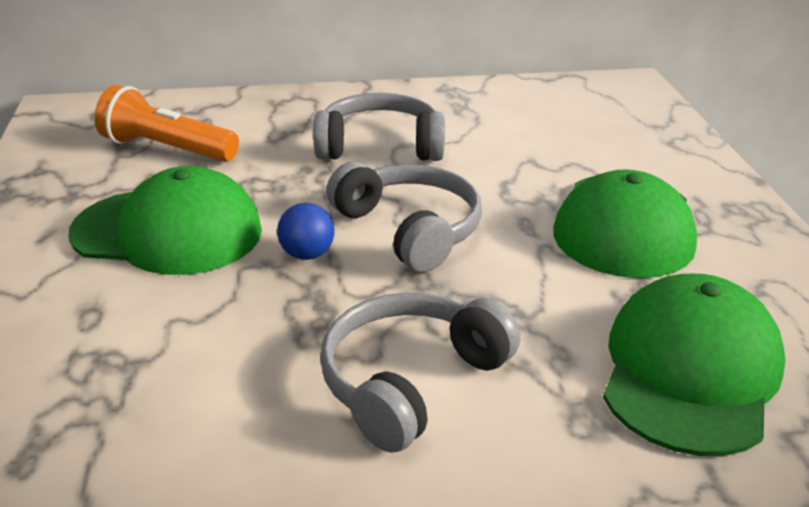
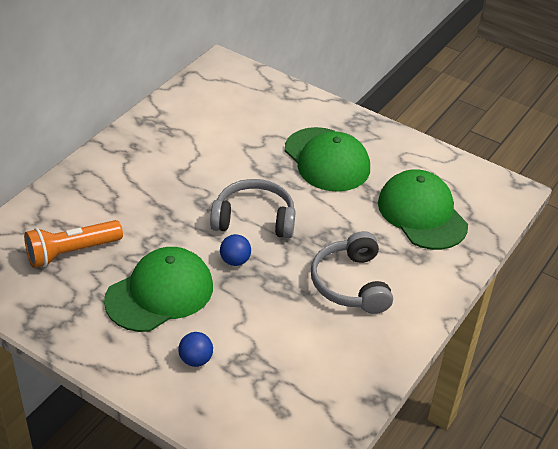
camera: 50 degrees left, 10 degrees up
grey headphones [313,93,445,161] -> none
none -> blue ball [178,332,213,367]

